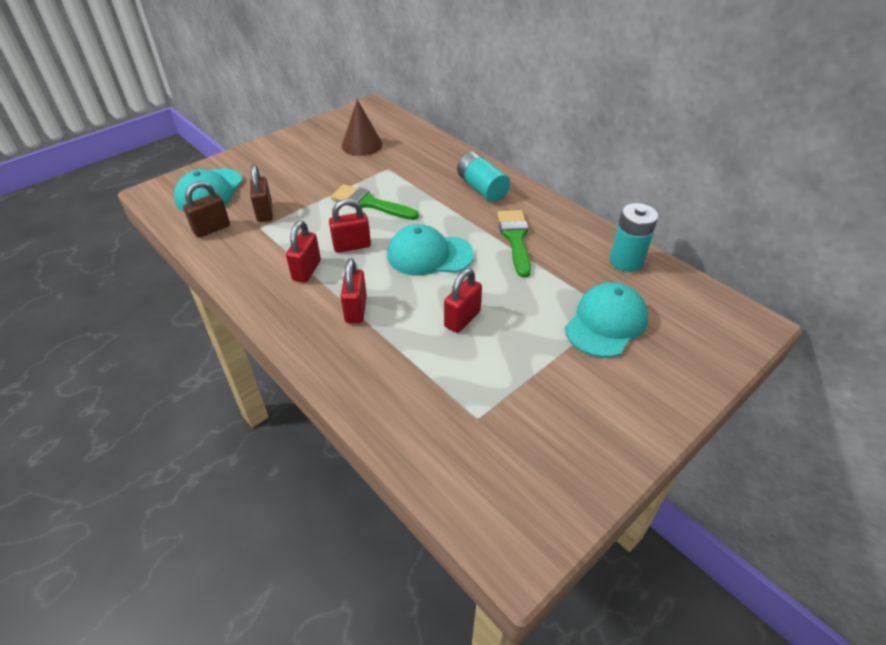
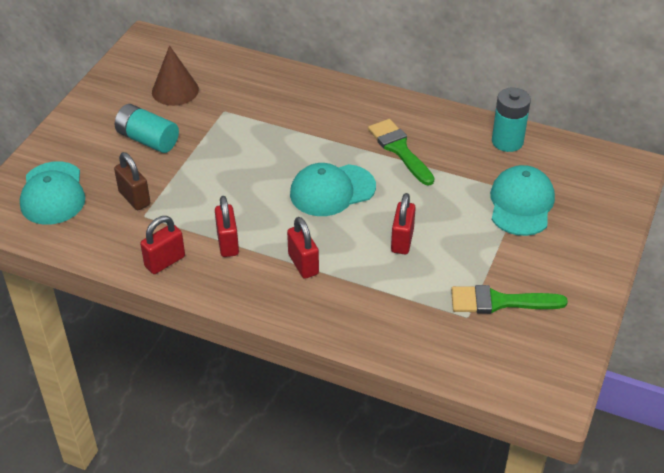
camera: 25 degrees left, 0 degrees up
brown padlock [183,181,230,238] -> none
red padlock [329,199,371,253] -> red padlock moved to [140,216,185,274]
green brush [331,184,419,220] -> green brush moved to [451,285,568,314]
turquoise battery [457,152,510,202] -> turquoise battery moved to [115,104,179,153]

